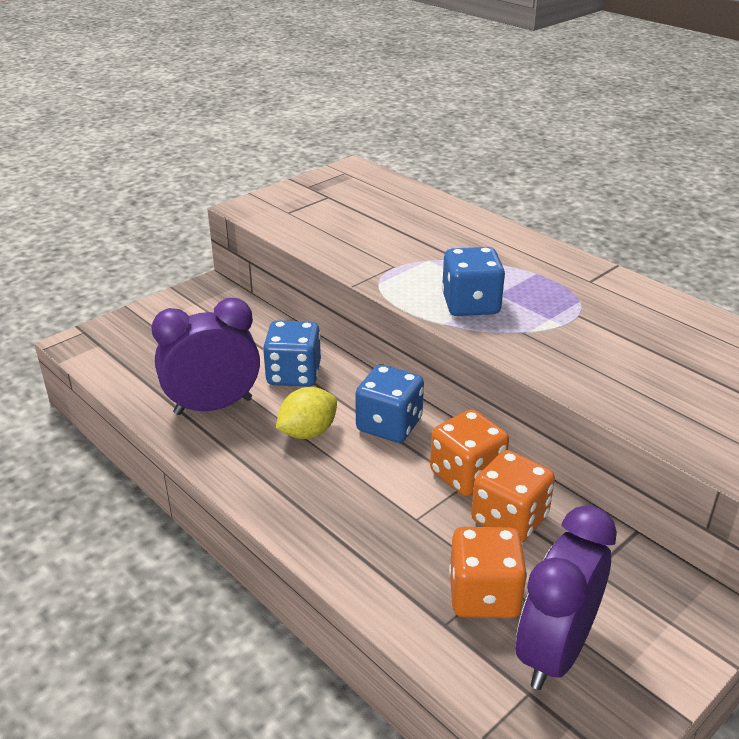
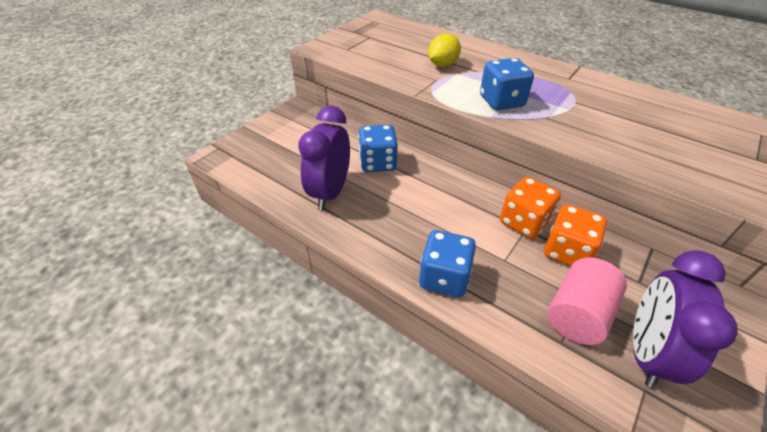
camera: 10 degrees left, 10 degrees up
purple clock [152,298,260,415] -> purple clock turned 45 degrees counterclockwise [298,106,350,210]
yellow lemon [276,387,337,439] -> yellow lemon moved to [428,34,461,67]
blue dice [355,365,424,443] -> blue dice moved to [419,230,476,297]
orange dice [449,527,527,618] -> pink cylinder [547,258,627,345]

